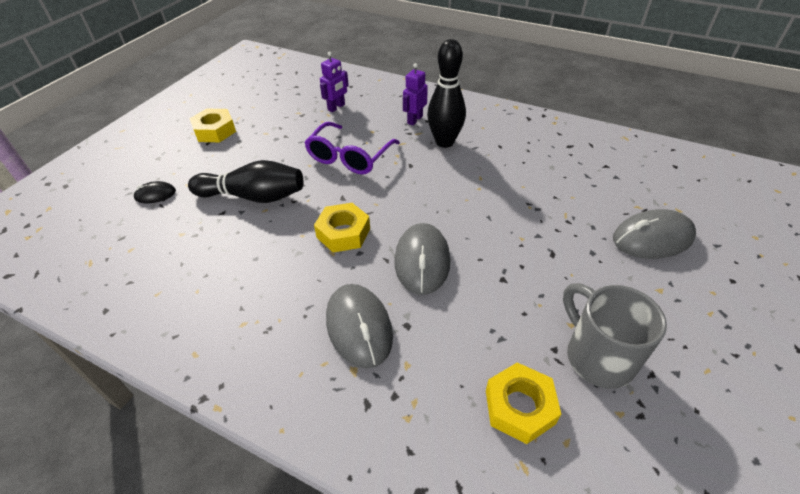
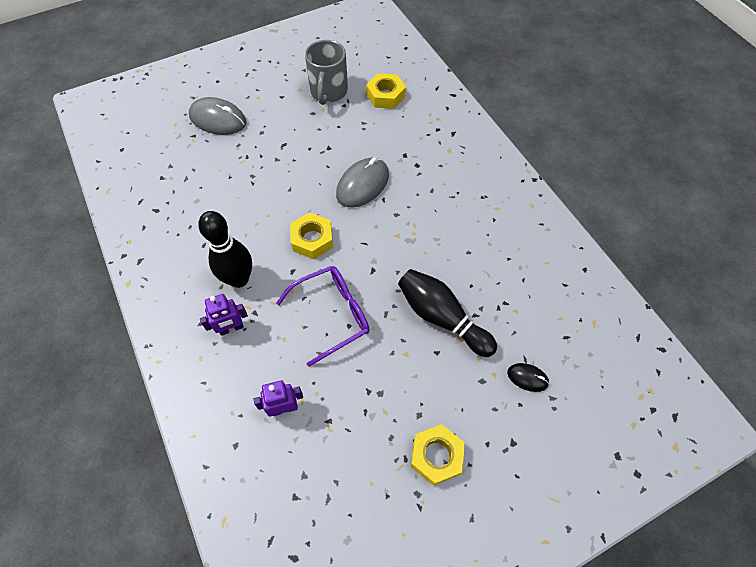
camera: 145 degrees left, 15 degrees up
yellow nut [314,203,370,252] -> yellow nut moved to [290,213,333,259]
grey mouse [326,284,393,368] -> none

